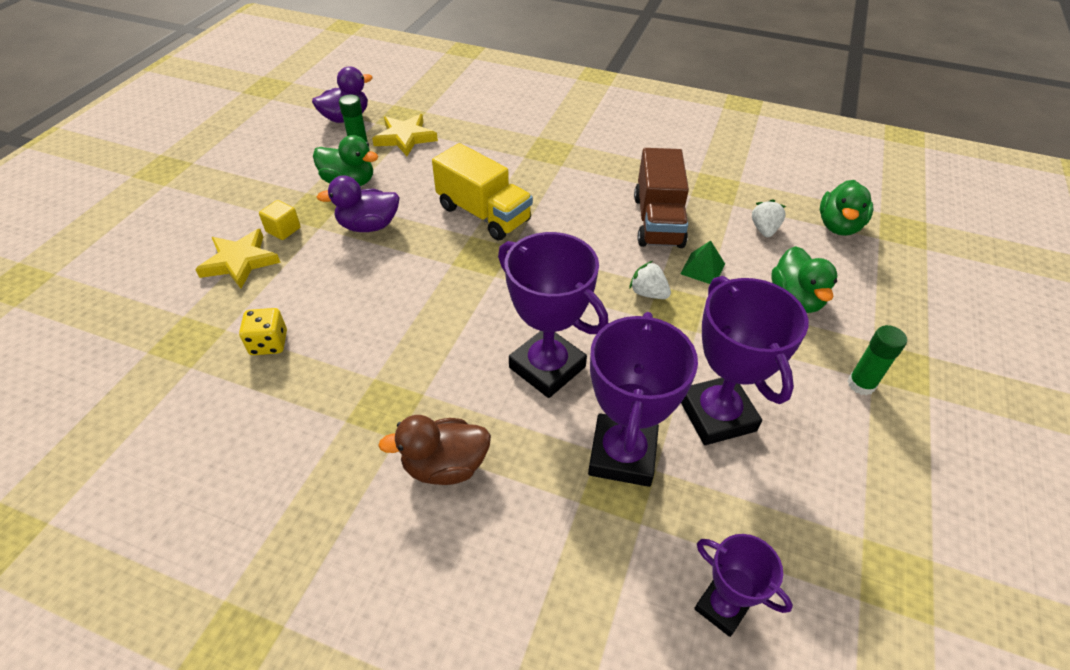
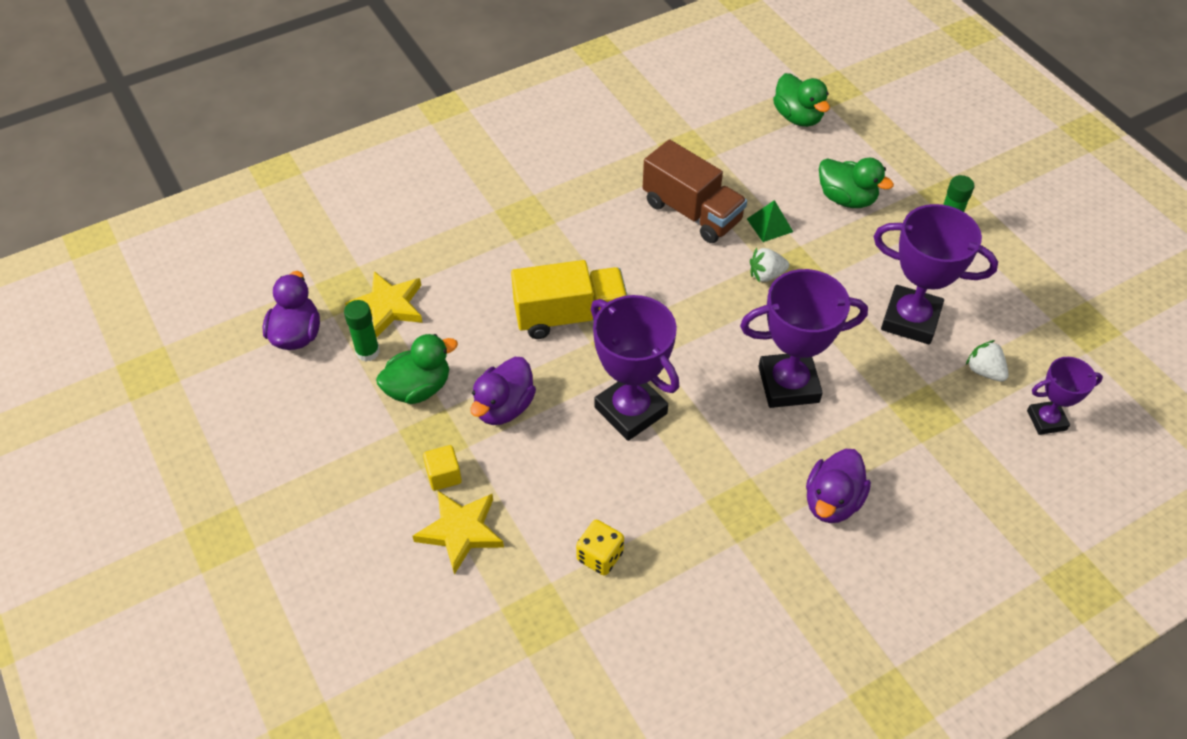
camera: 50 degrees left, 5 degrees up
brown duck [378,415,491,485] -> purple duck [806,449,871,523]
purple trophy [588,312,698,487] -> purple trophy moved to [591,295,679,441]
white strawberry [752,199,786,237] -> white strawberry moved to [966,340,1009,382]

